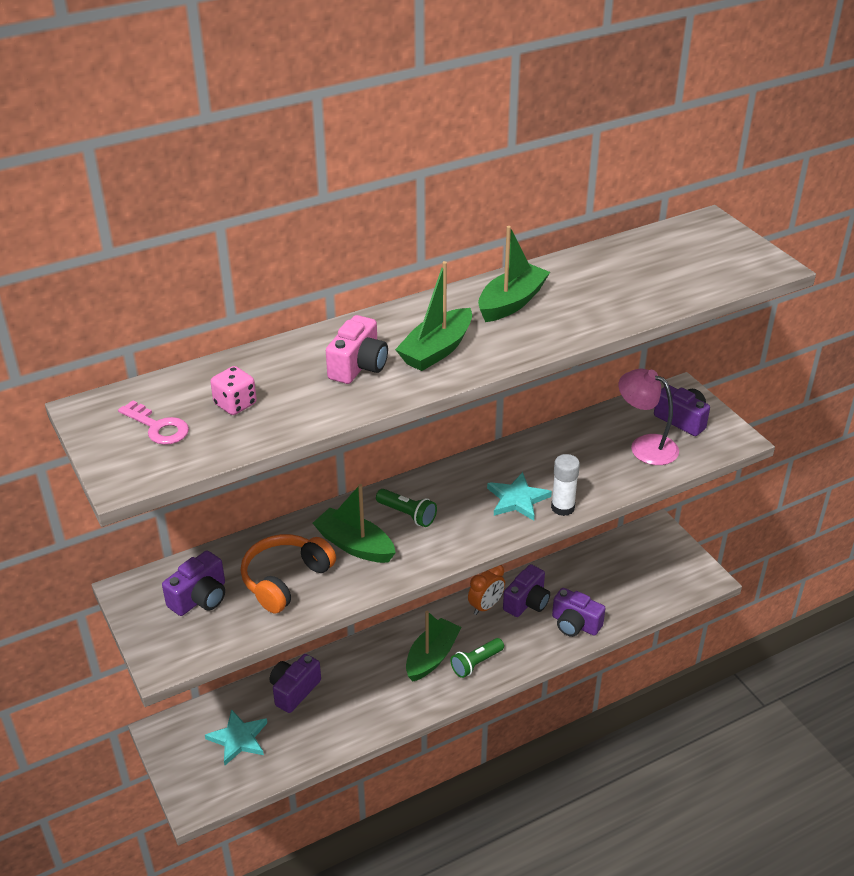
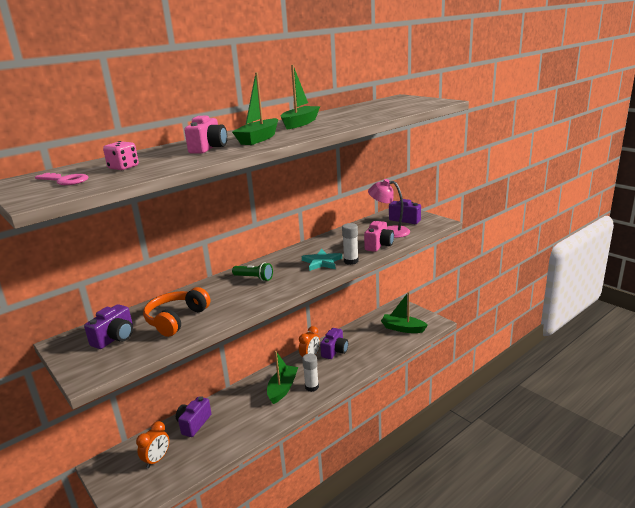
camera: 10 degrees left, 15 degrees down
turquoise star [205,709,267,765] -> orange clock [136,421,169,468]
green boat [313,484,396,563] -> green boat moved to [381,292,428,333]
green flashlight [450,638,504,678] -> white glue stick [302,353,319,392]
purple camera [552,588,606,637] -> none
none -> pink camera [364,221,394,252]

